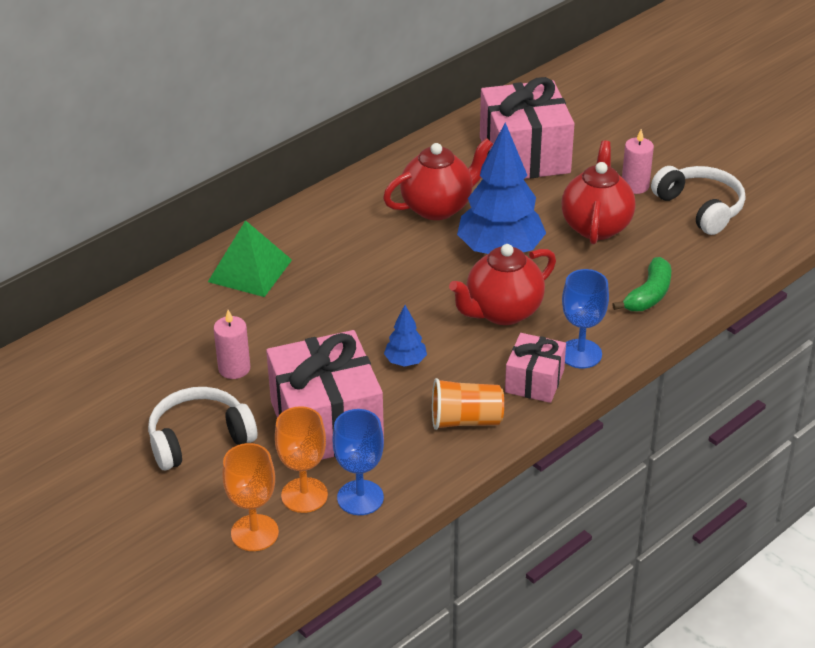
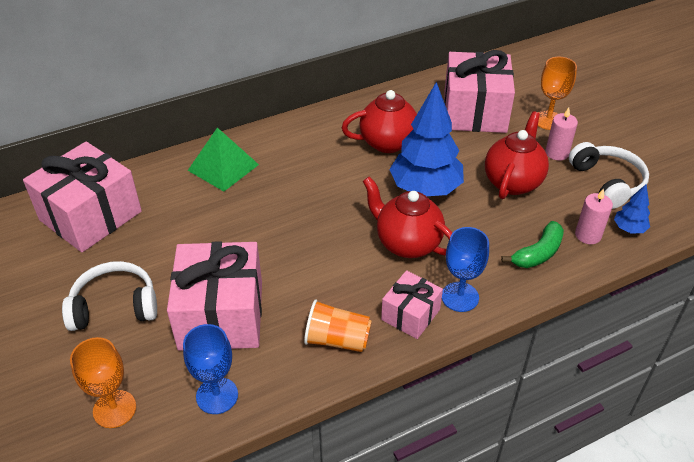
camera: 15 degrees right, 5 degrees up
pink candle [214,310,250,379] -> pink candle moved to [575,188,613,244]
orange goblet [275,406,328,513] -> orange goblet moved to [538,57,577,130]
blue tree [384,305,427,367] -> blue tree moved to [614,185,650,233]
red teapot [449,244,556,325] -> red teapot turned 60 degrees clockwise [363,176,453,258]
none -> pink gift [23,141,142,252]

